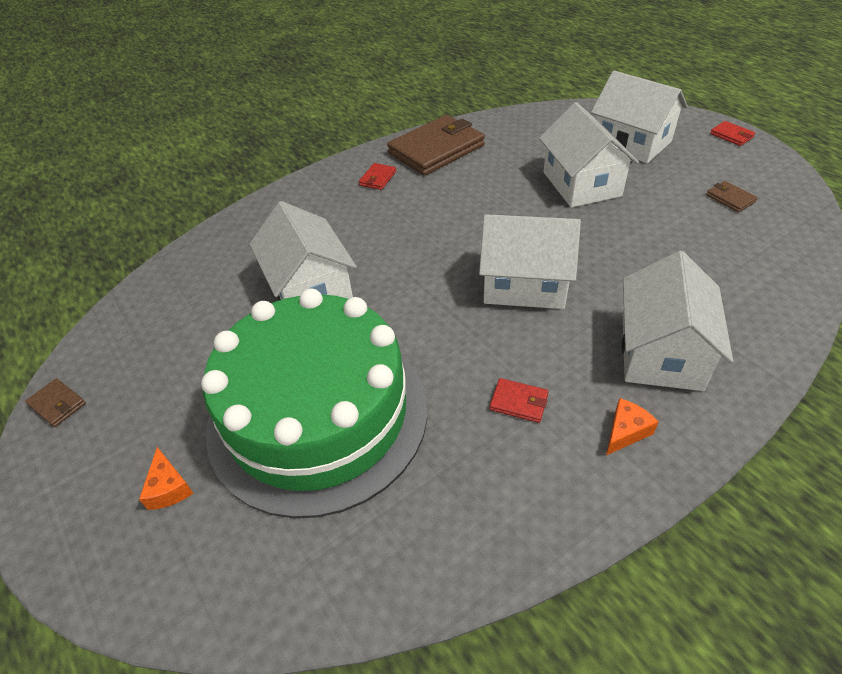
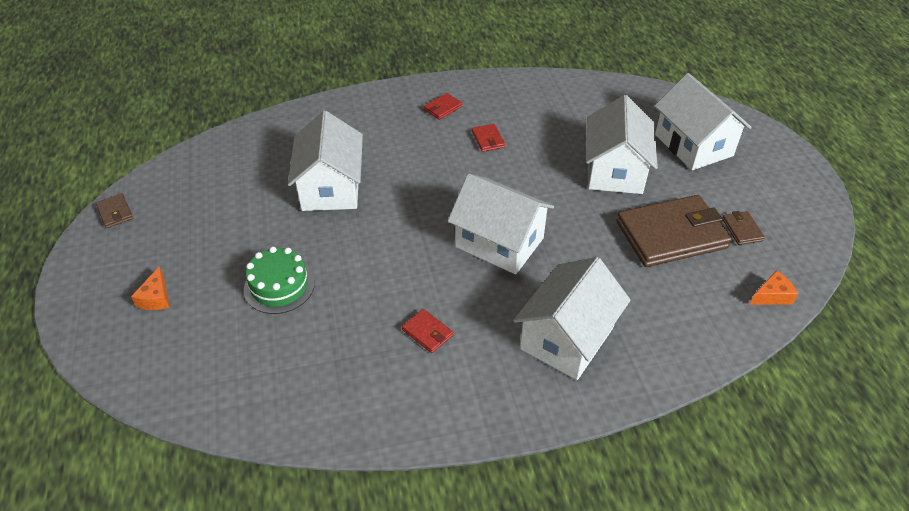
camera: 20 degrees right, 0 degrees up
green cake [201,289,427,519] -> green cake [244,247,315,314], size x0.40
brown wallet [387,115,485,176] -> brown wallet moved to [617,195,732,267]
orange cheese [606,398,659,455] -> orange cheese moved to [750,270,798,305]
red wallet [710,121,755,146] -> red wallet moved to [472,124,505,152]

